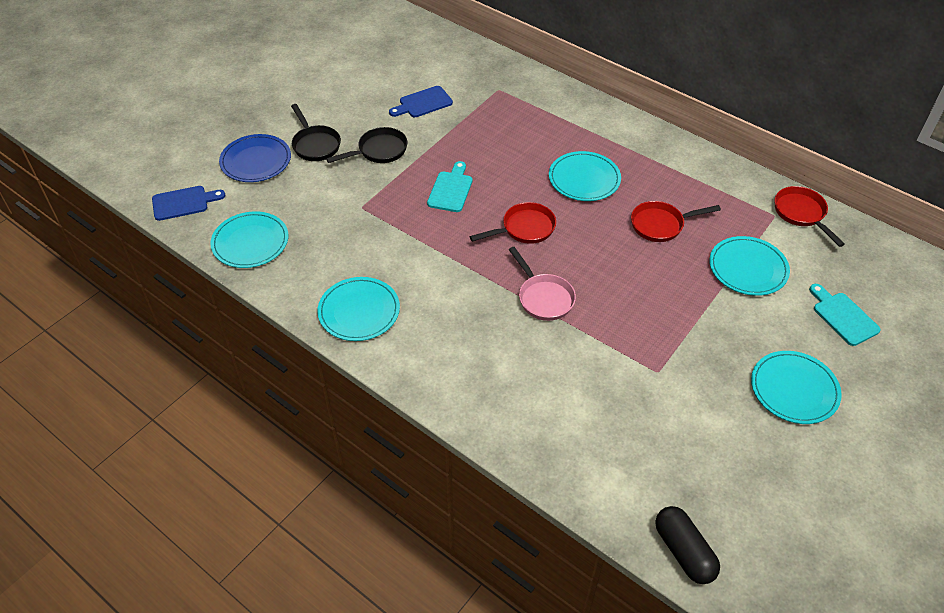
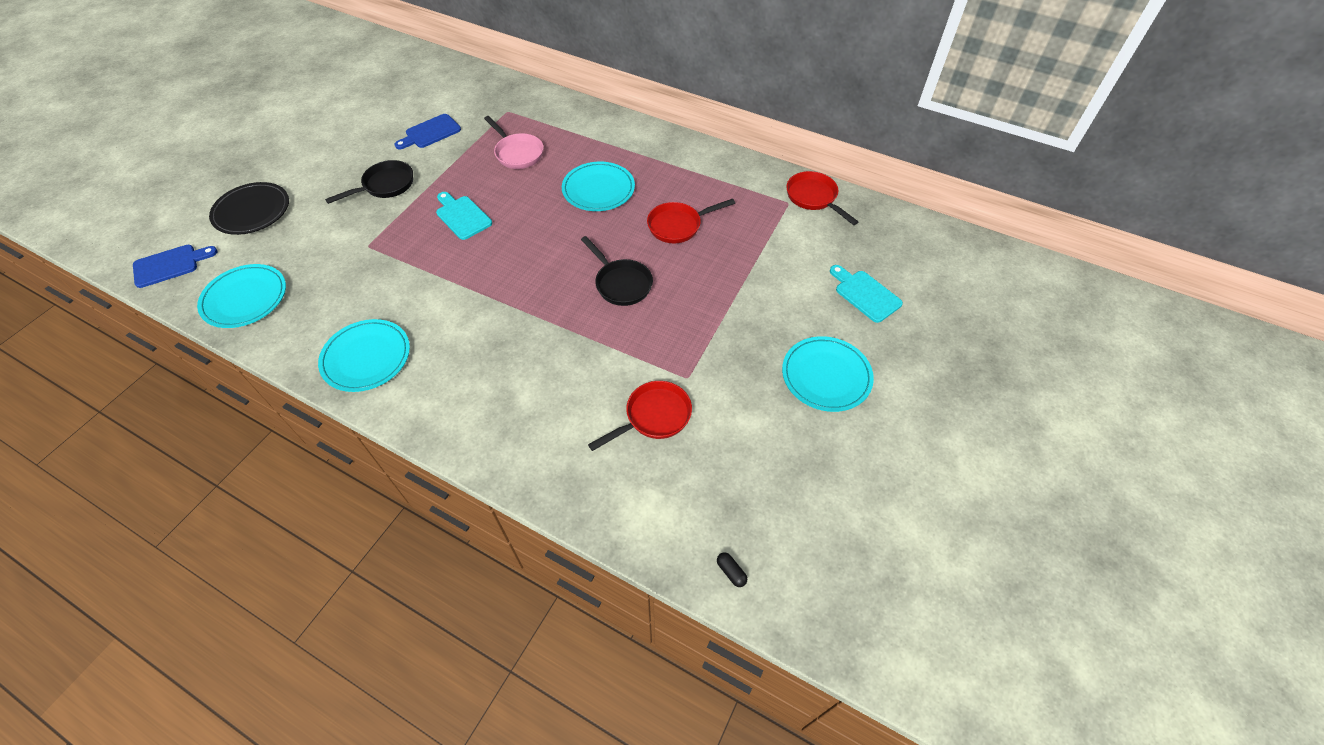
camera: 10 degrees left, 5 degrees up
blue plate [219,134,291,182] -> black plate [209,182,289,235]
black pan [291,104,341,161] -> black pan moved to [581,236,653,306]
turquoise cutting board [427,161,472,212] -> turquoise cutting board turned 45 degrees counterclockwise [436,192,492,240]
red pan [470,202,556,244] -> red pan moved to [588,381,692,451]
pink pan [509,247,576,321] -> pink pan moved to [484,116,544,169]
black capsule [655,506,720,584] -> black capsule [717,552,747,587], size x0.43
turquoise plate [709,236,790,296] -> none

